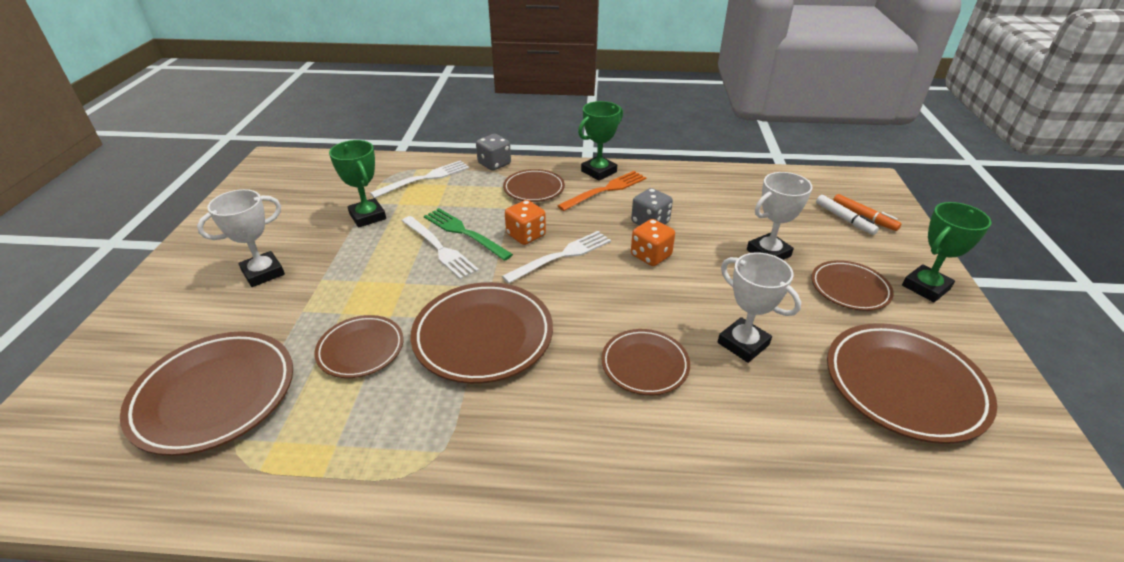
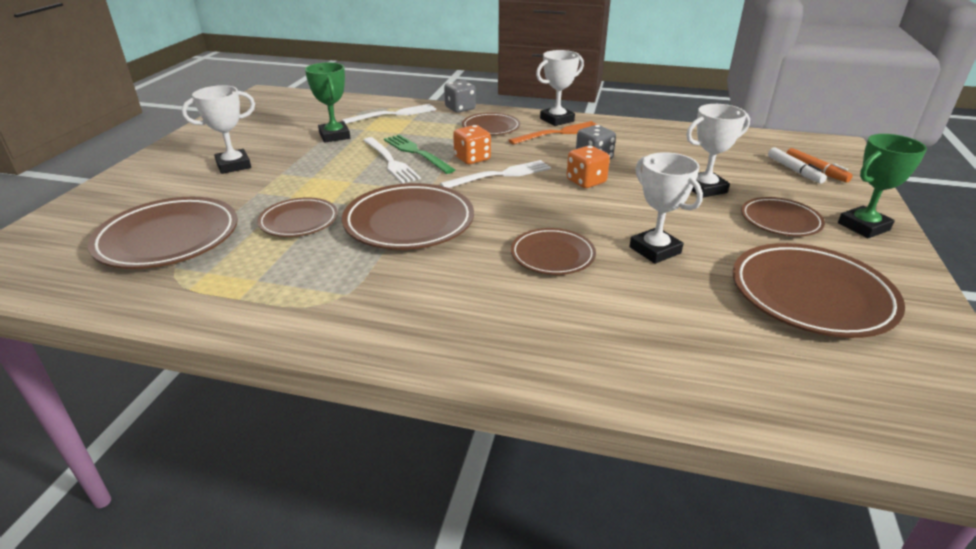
camera: 10 degrees right, 5 degrees down
green trophy [578,101,623,181] -> white trophy [536,50,584,126]

